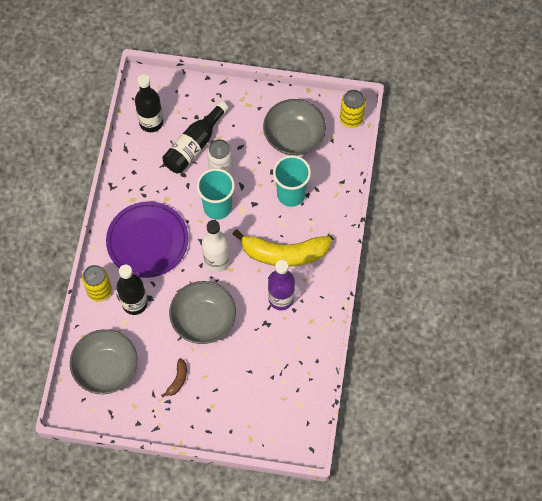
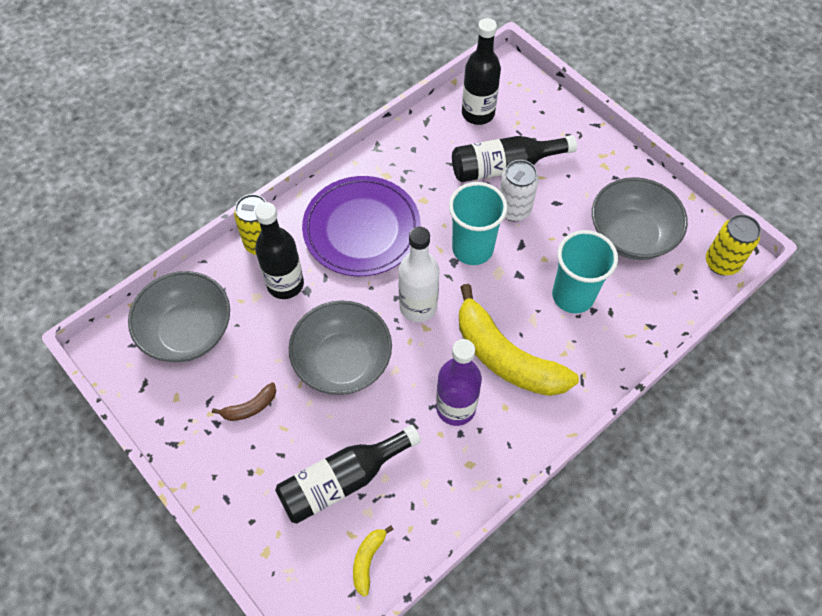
camera: 40 degrees right, 5 degrees down
none -> black bottle [275,425,421,524]
none -> yellow banana [353,526,394,597]

